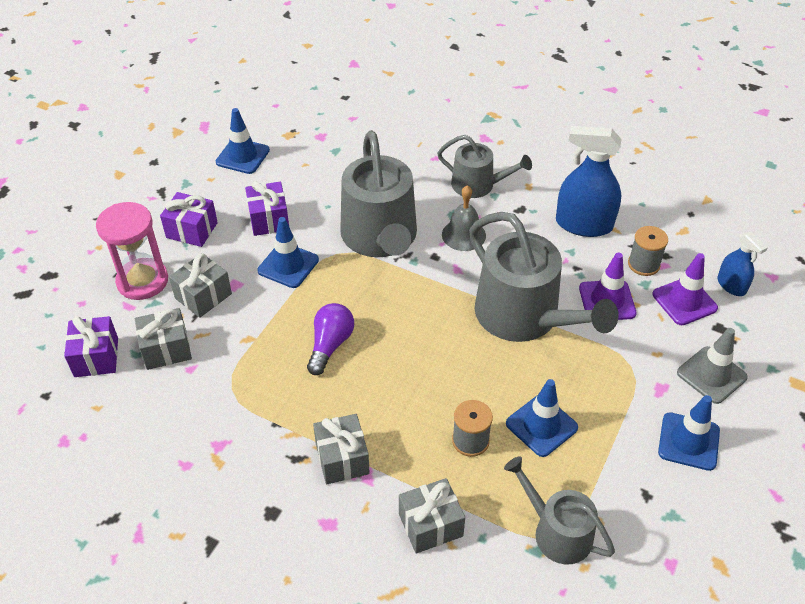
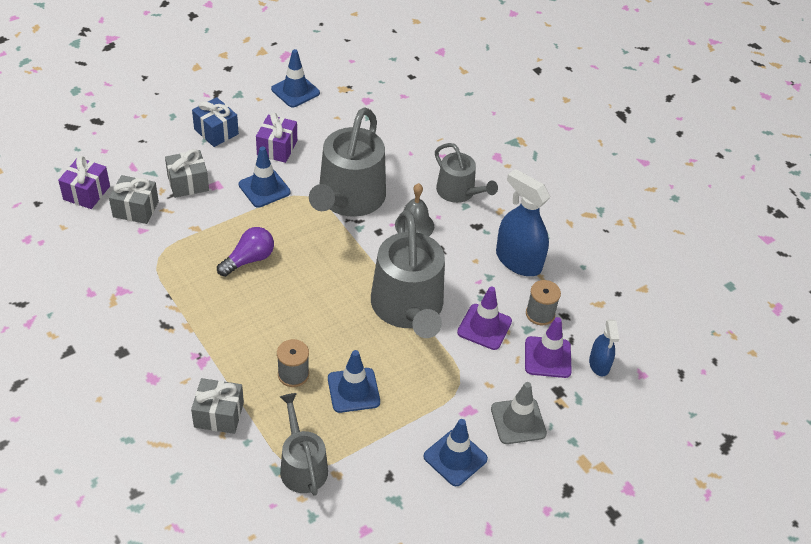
camera: 25 degrees right, 0 degrees up
pink hourglass [96,202,168,300] -> none
purple gift [160,192,218,247] -> blue gift [192,97,239,147]
grey gift [313,414,370,484] -> none

